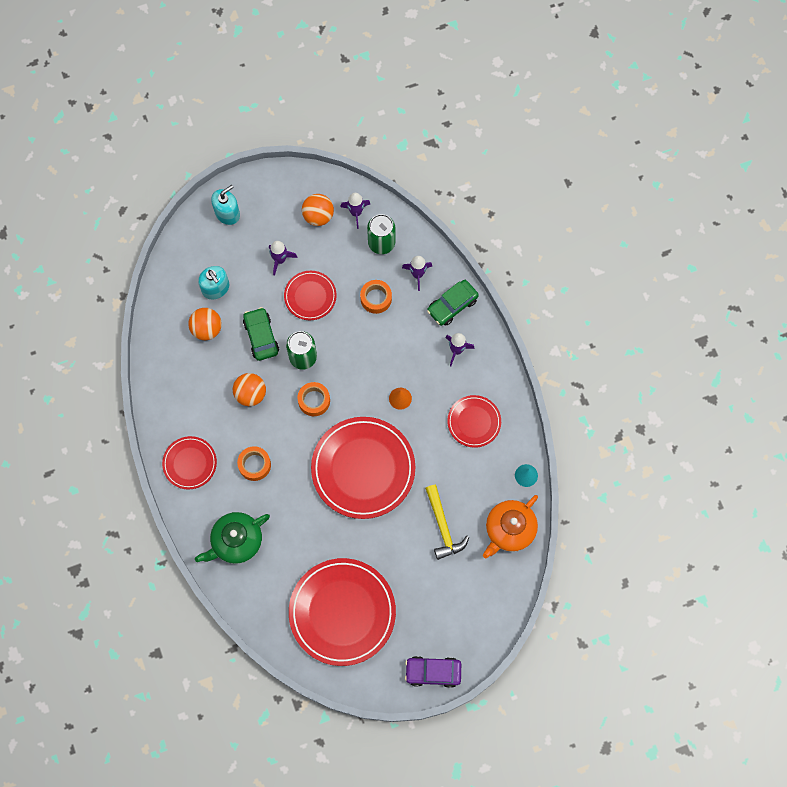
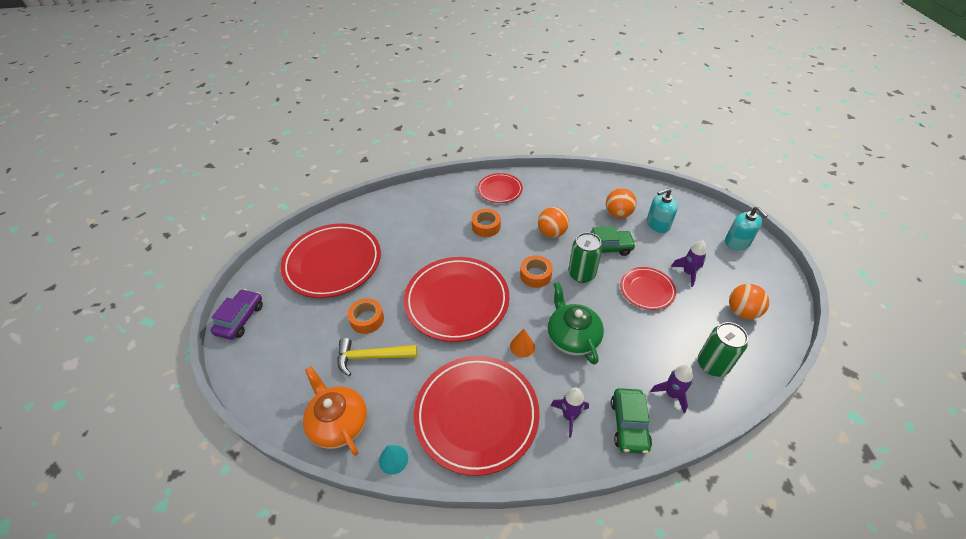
camera: 105 degrees right, 25 degrees down
green teapot [195,512,270,564] -> green teapot moved to [547,282,604,365]
purple rocket [340,193,370,229] -> none
orange tape [360,280,392,314] -> orange tape moved to [347,298,384,334]
green car [427,280,479,326] -> green car turned 150 degrees counterclockwise [611,388,652,454]
red plate [447,395,501,448] -> red plate [414,356,540,476], size x1.91

